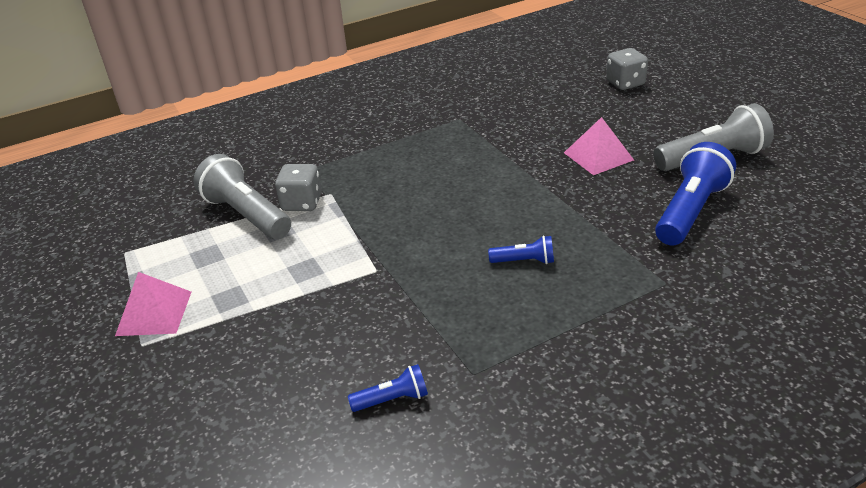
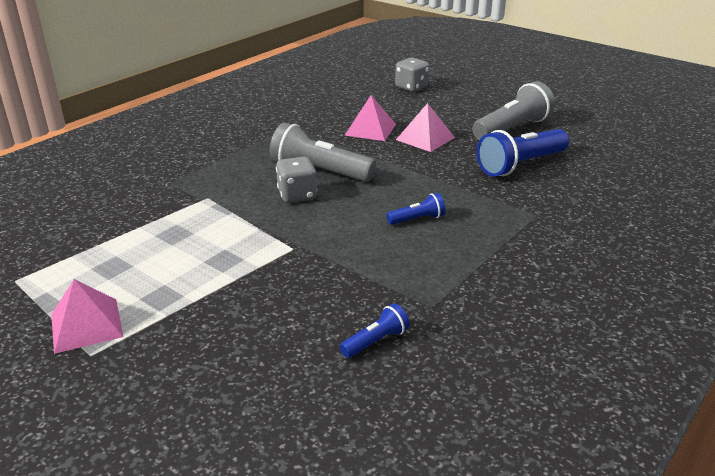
camera: 25 degrees left, 5 degrees down
grey flashlight [193,154,291,239] -> grey flashlight moved to [269,122,376,182]
grey dice [275,164,322,211] -> grey dice moved to [276,157,317,203]
blue flashlight [655,142,736,245] -> blue flashlight turned 135 degrees counterclockwise [476,129,569,176]
none -> pink pyramid [344,95,396,141]

